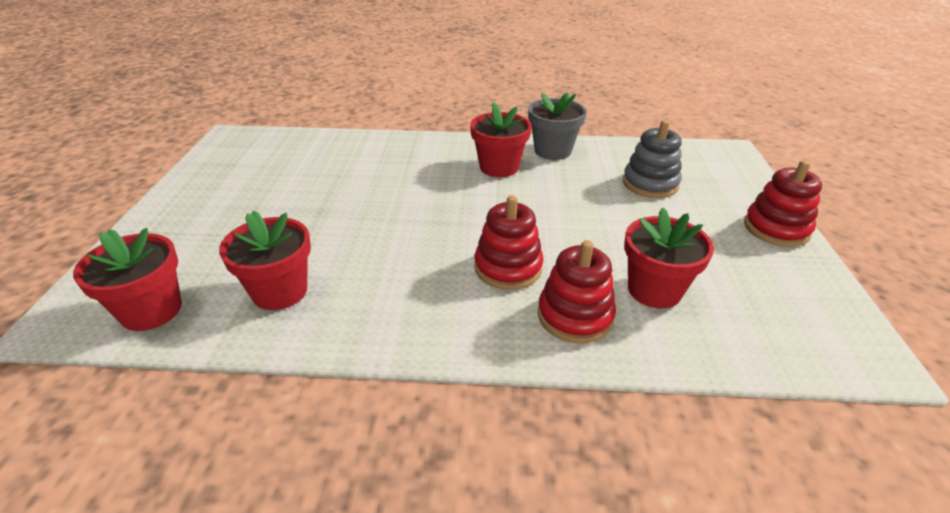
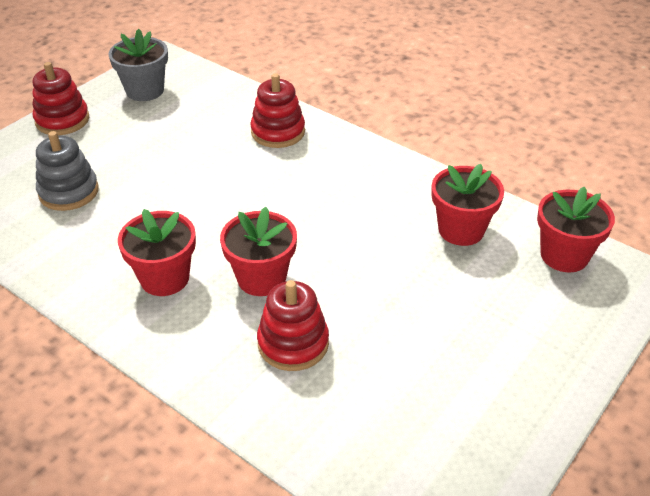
camera: 145 degrees left, 5 degrees up
red stacking toy [474,195,544,290] -> red stacking toy moved to [257,280,329,371]
grey flower pot [528,92,587,160] -> grey flower pot moved to [108,29,168,101]
red flower pot [624,208,714,308] -> red flower pot moved to [220,207,297,296]

